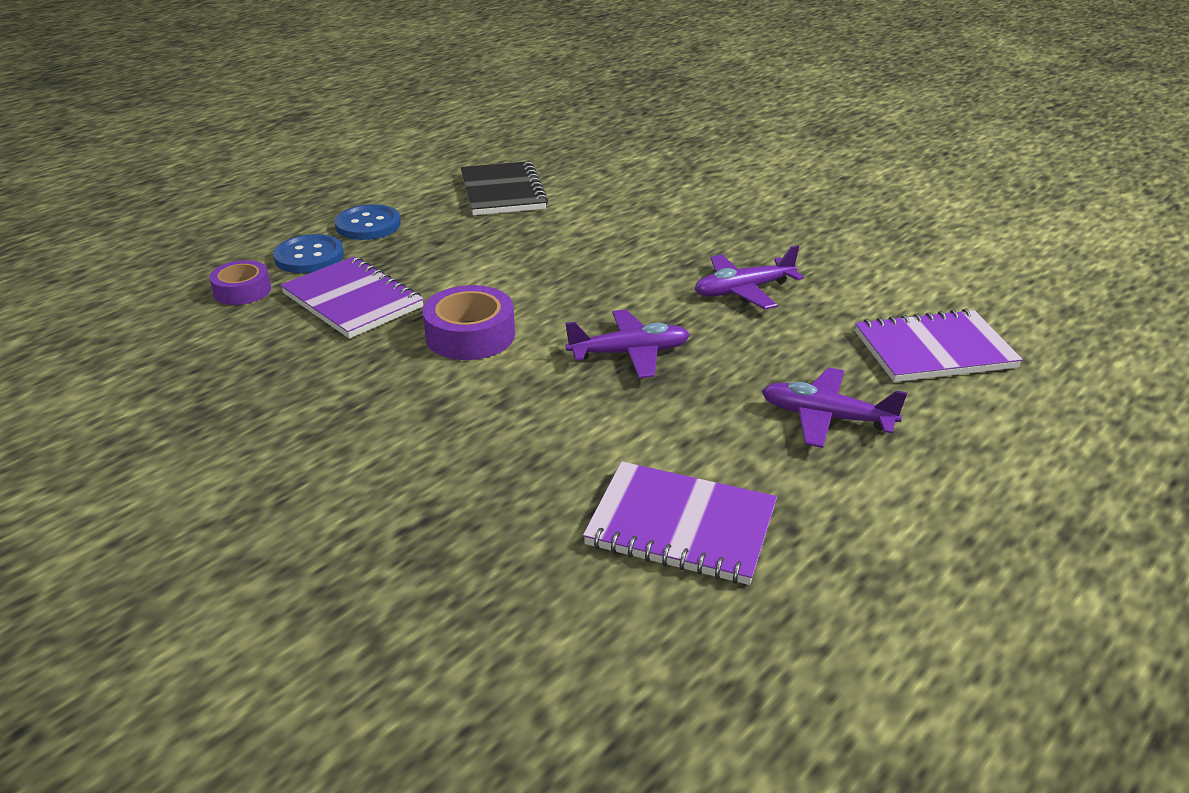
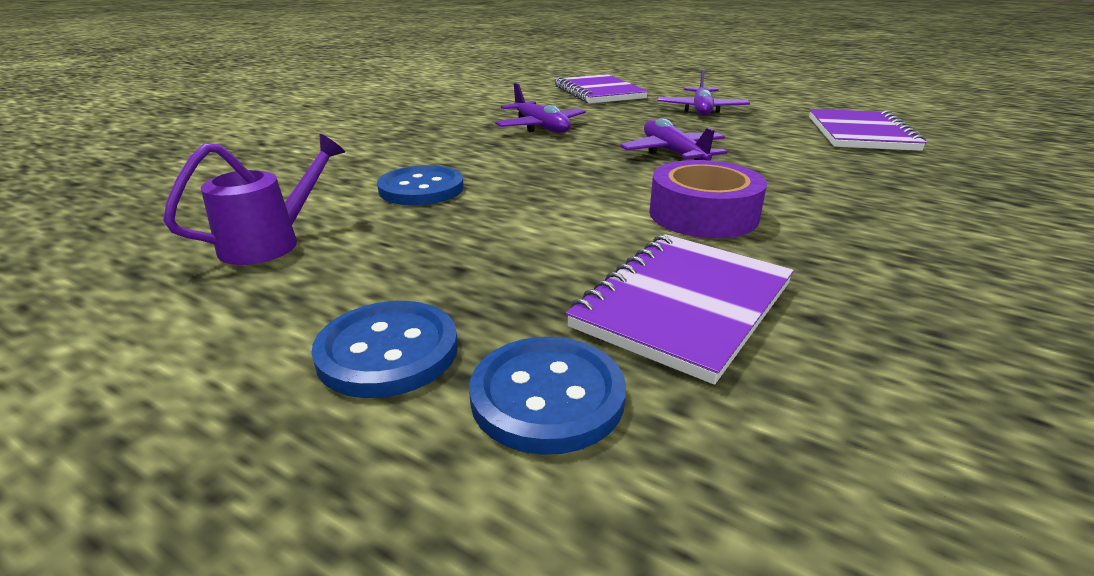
camera: 100 degrees left, 5 degrees down
purple tape [209,260,271,305] -> none
black notebook [461,161,548,215] -> purple watering can [163,134,345,265]
none -> blue button [377,165,464,205]

